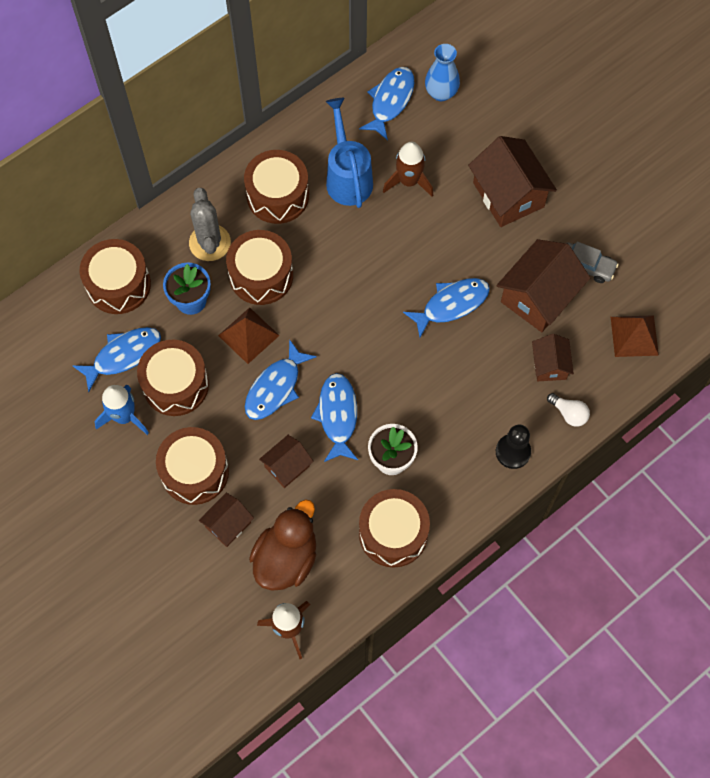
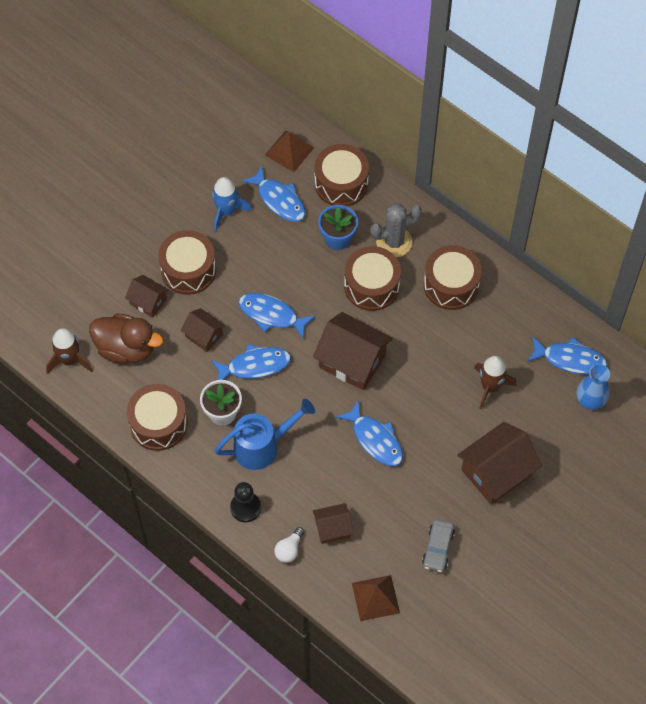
camera: 80 degrees right, 5 degrees down
brown drum [137,340,209,416] -> none
brown pyramid [218,307,280,364] -> brown pyramid moved to [265,130,314,173]
blue watering can [326,98,373,208] -> blue watering can moved to [215,399,315,470]
brown house [497,239,590,332] -> brown house moved to [313,312,393,390]

